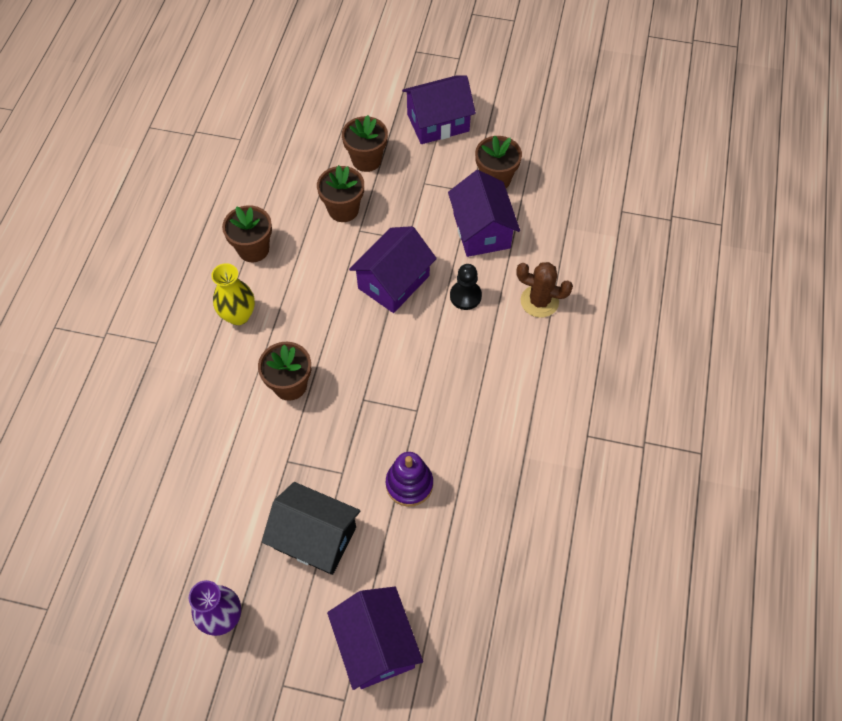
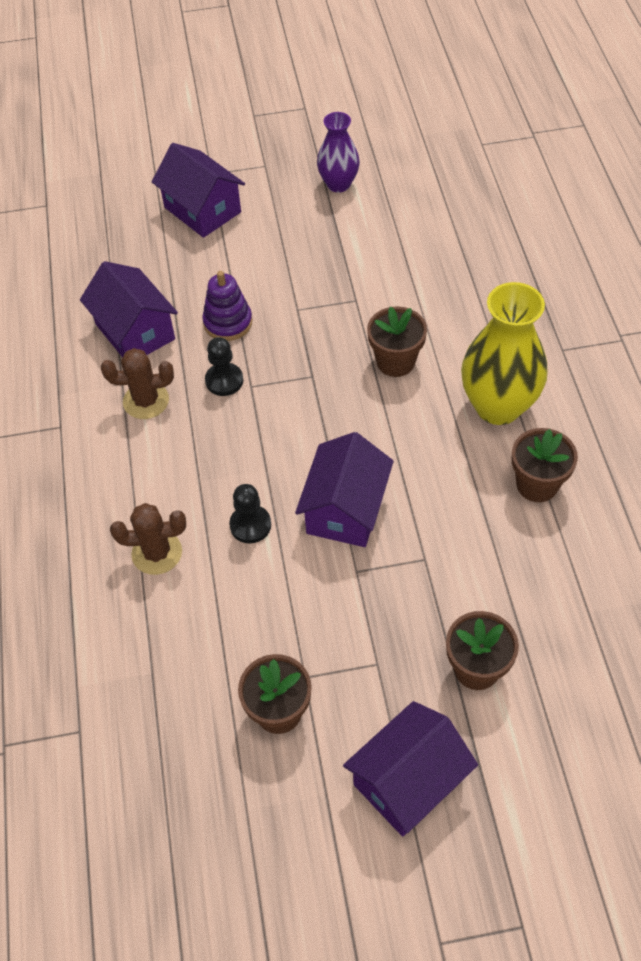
camera: 160 degrees right, 5 degrees down
yellow vase [211,263,255,325] -> yellow vase [461,282,547,425], size x1.68
black house [262,482,360,575] -> none
brown flower pot [317,165,364,222] -> none
purple house [448,170,520,257] -> purple house moved to [80,261,178,357]
none -> brown cactus [101,348,174,419]
none -> black pawn [205,337,243,396]

